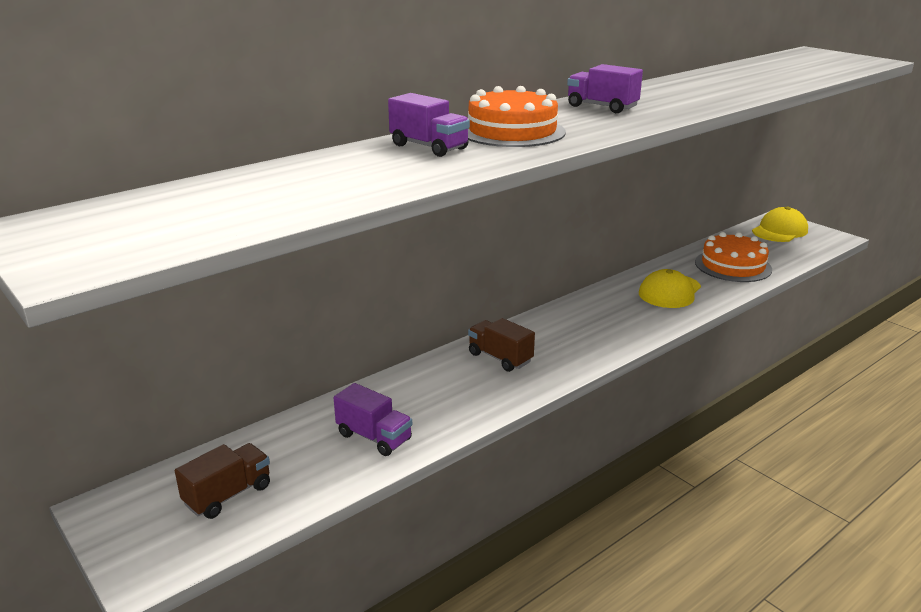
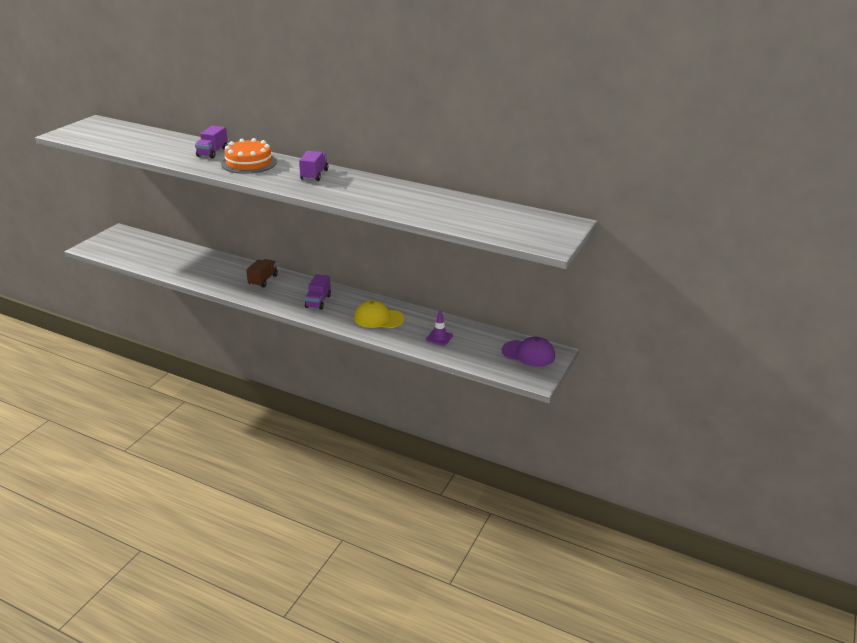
camera: 65 degrees right, 5 degrees up
brown truck [175,443,270,519] -> none
purple truck [334,383,412,456] -> purple truck moved to [305,274,331,310]
orange cake [695,232,772,282] -> purple traffic cone [426,311,453,346]
yellow cap [752,206,808,242] -> purple cap [502,336,555,367]

